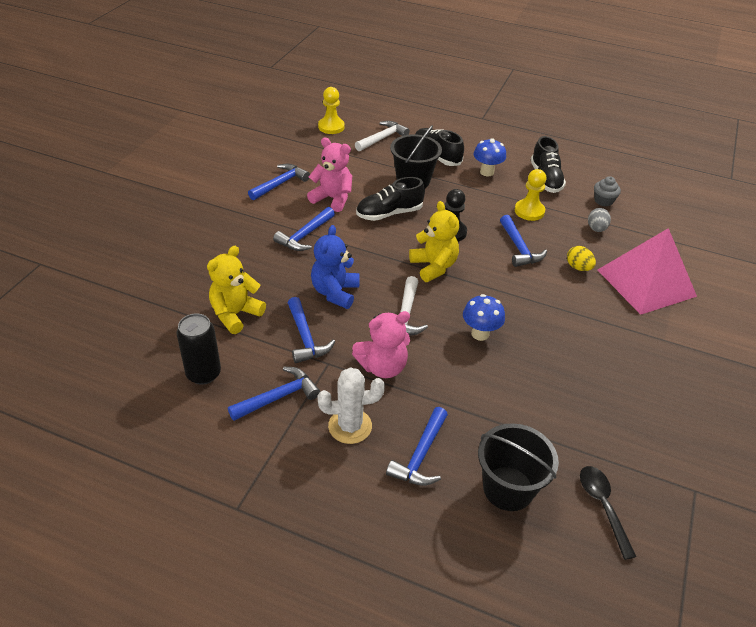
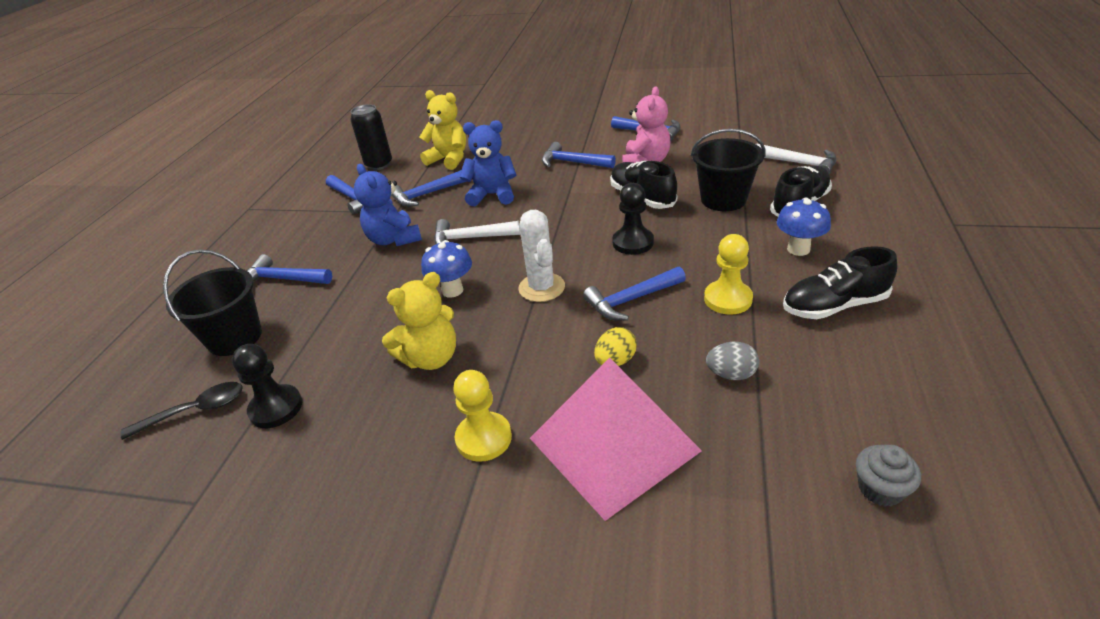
camera: 85 degrees right, 5 degrees down
white cactus [317,367,385,444] -> white cactus moved to [518,210,565,302]
yellow pawn [318,87,345,134] -> yellow pawn moved to [453,370,512,462]
pink teddy bear [352,311,410,378] -> blue teddy bear [354,164,422,246]
yellow teddy bear [409,201,459,282] -> yellow teddy bear moved to [382,272,456,370]
grey cupcake [594,176,621,206] -> grey cupcake moved to [856,445,921,507]
none -> black pawn [232,344,302,428]

